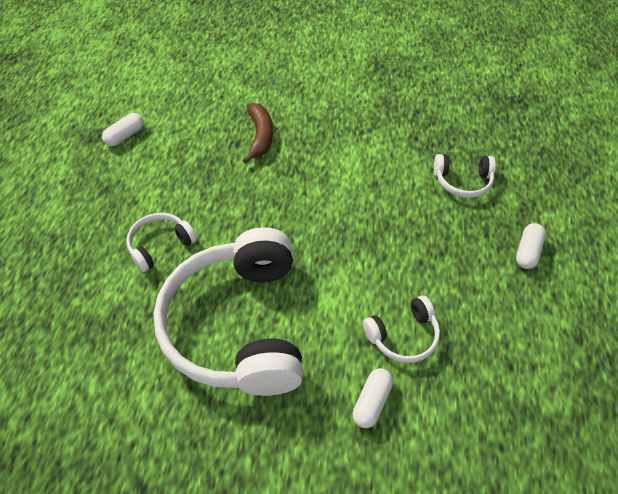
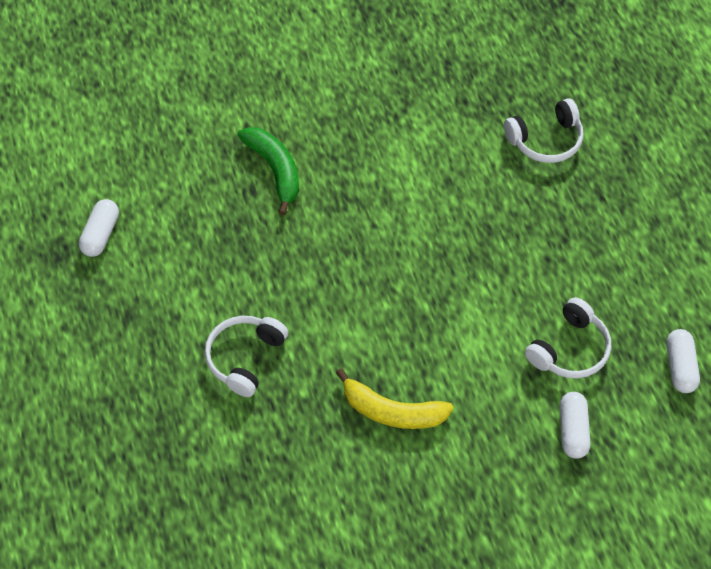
camera: 25 degrees left, 5 degrees up
white headphones [153,227,304,396] -> yellow banana [336,368,454,429]
brown banana [243,103,273,164] -> green banana [238,127,299,215]
white capsule [516,223,546,269] -> white capsule moved to [666,329,700,393]

